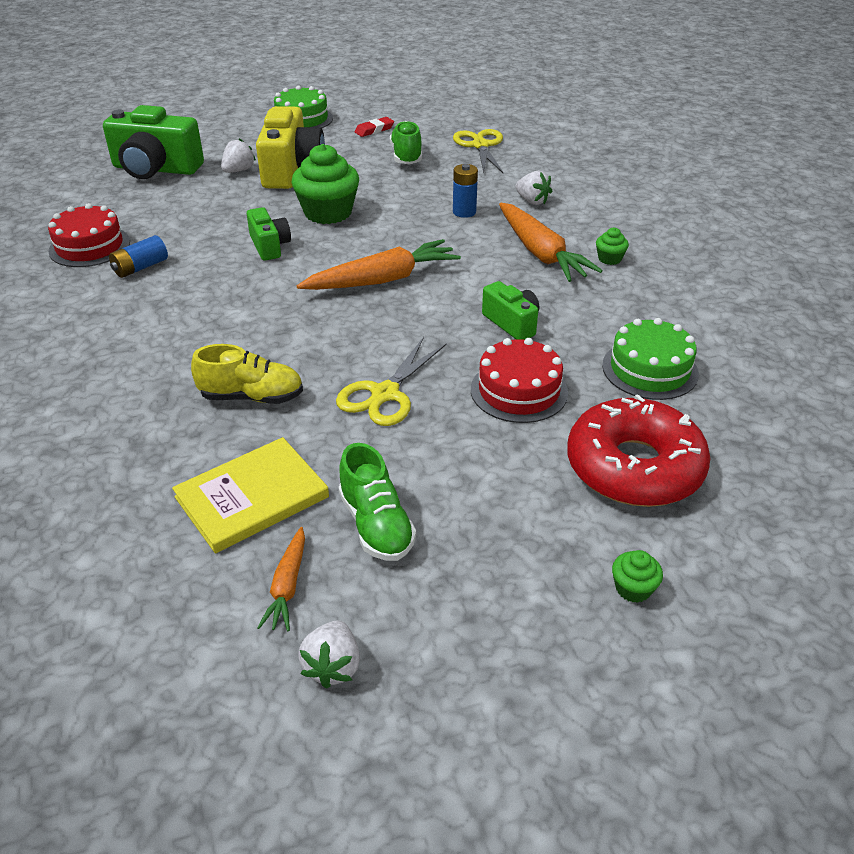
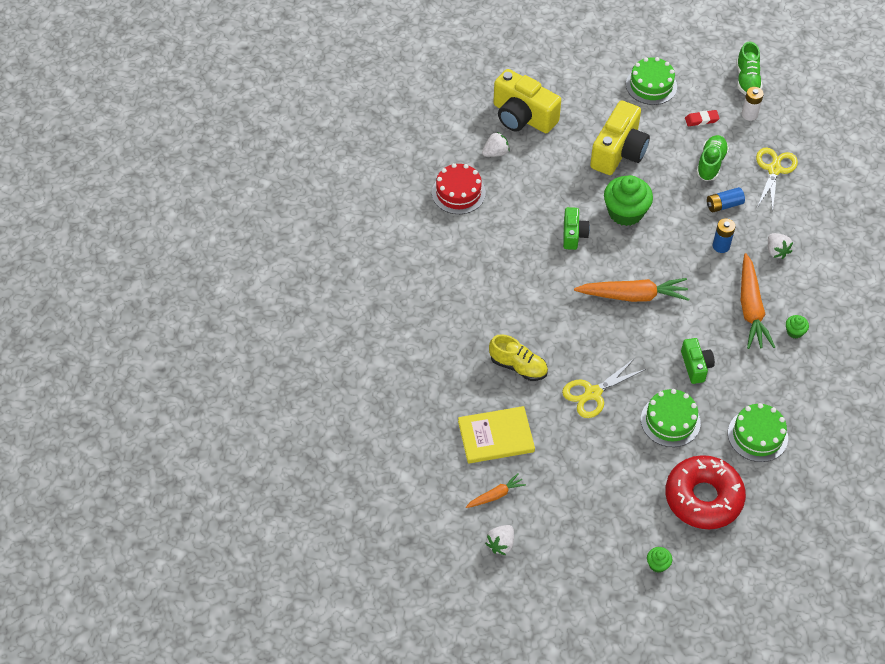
camera: 25 degrees right, 15 degrees up
green camera [103,105,204,179] -> yellow camera [494,69,561,133]
blue battery [109,235,168,278] -> blue battery moved to [707,187,745,212]
white strawberry [221,139,256,173] -> white strawberry moved to [482,132,510,157]
orange carrot [257,527,305,631] -> orange carrot turned 150 degrees counterclockwise [466,473,526,508]
green shoe [338,443,416,561] -> green shoe moved to [736,42,762,95]
red cake [471,338,568,423] -> green cake [641,389,701,447]
none -> white battery [742,87,764,121]

